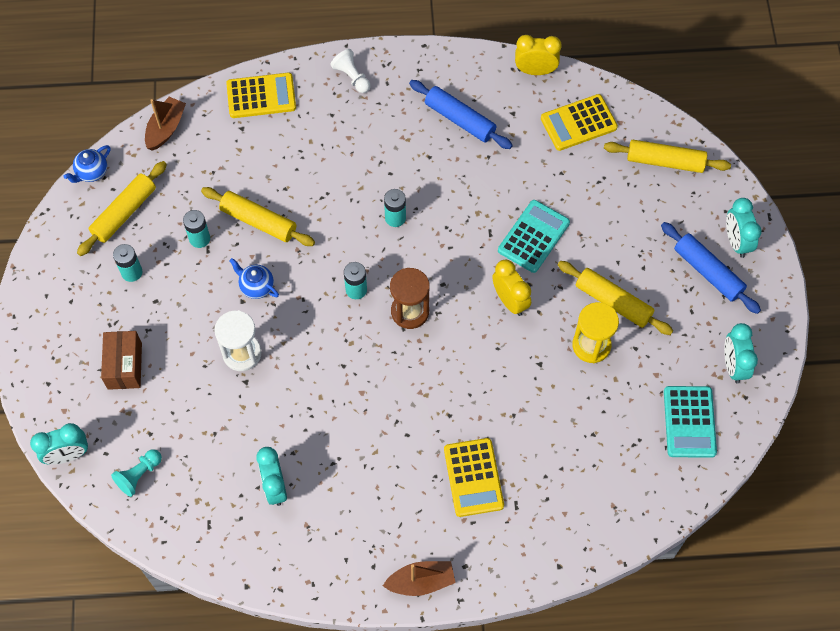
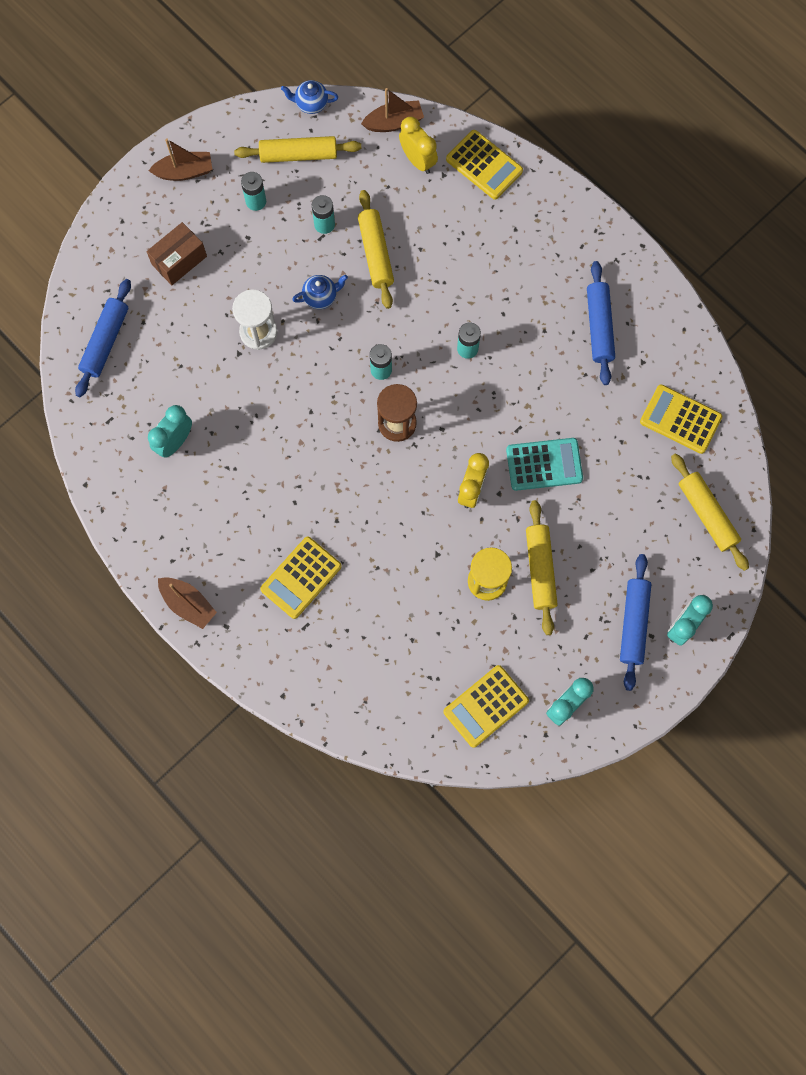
camera: 50 degrees right, 10 degrees up
turquoise clock [30,423,88,465] -> none
turquoise pawn [111,449,162,497] -> blue rolling pin [75,279,131,398]
blue teapot [229,258,279,299] -> blue teapot turned 75 degrees clockwise [292,275,348,309]
white pawn [331,49,370,93] -> none
yellow clock [515,35,562,75] -> yellow clock moved to [399,117,438,174]
turquoise calculator [664,386,717,458] -> yellow calculator [443,665,529,748]
none -> brown boat [148,139,213,181]

